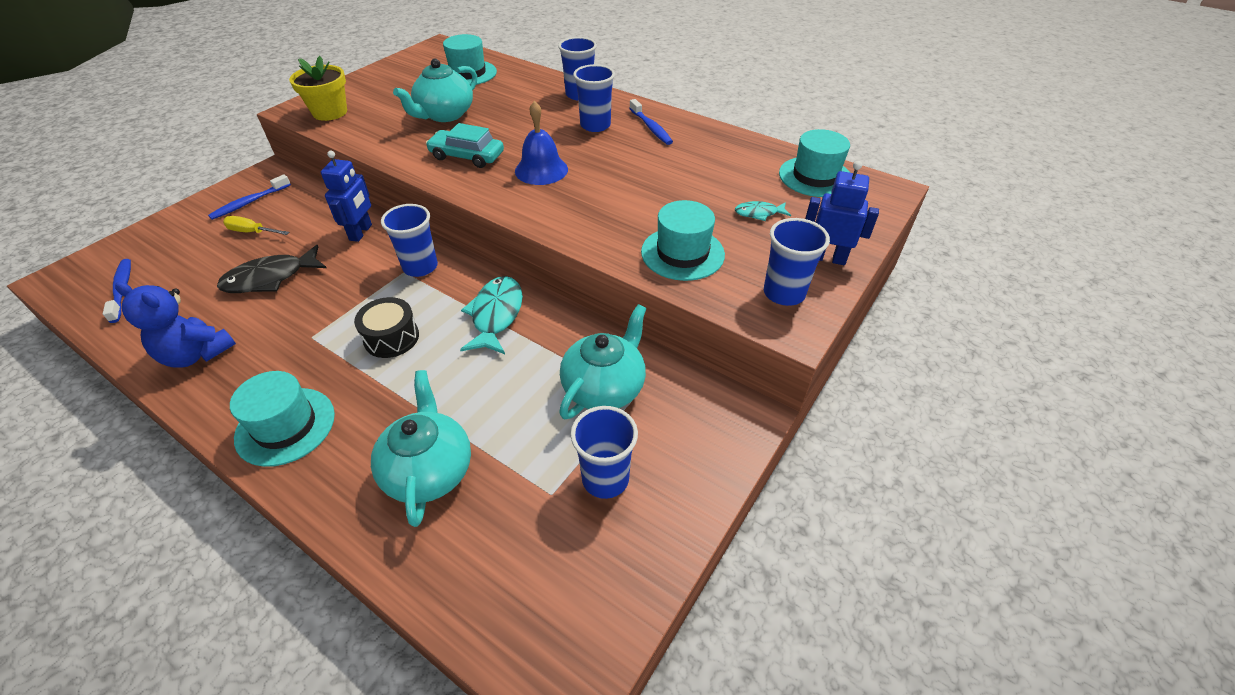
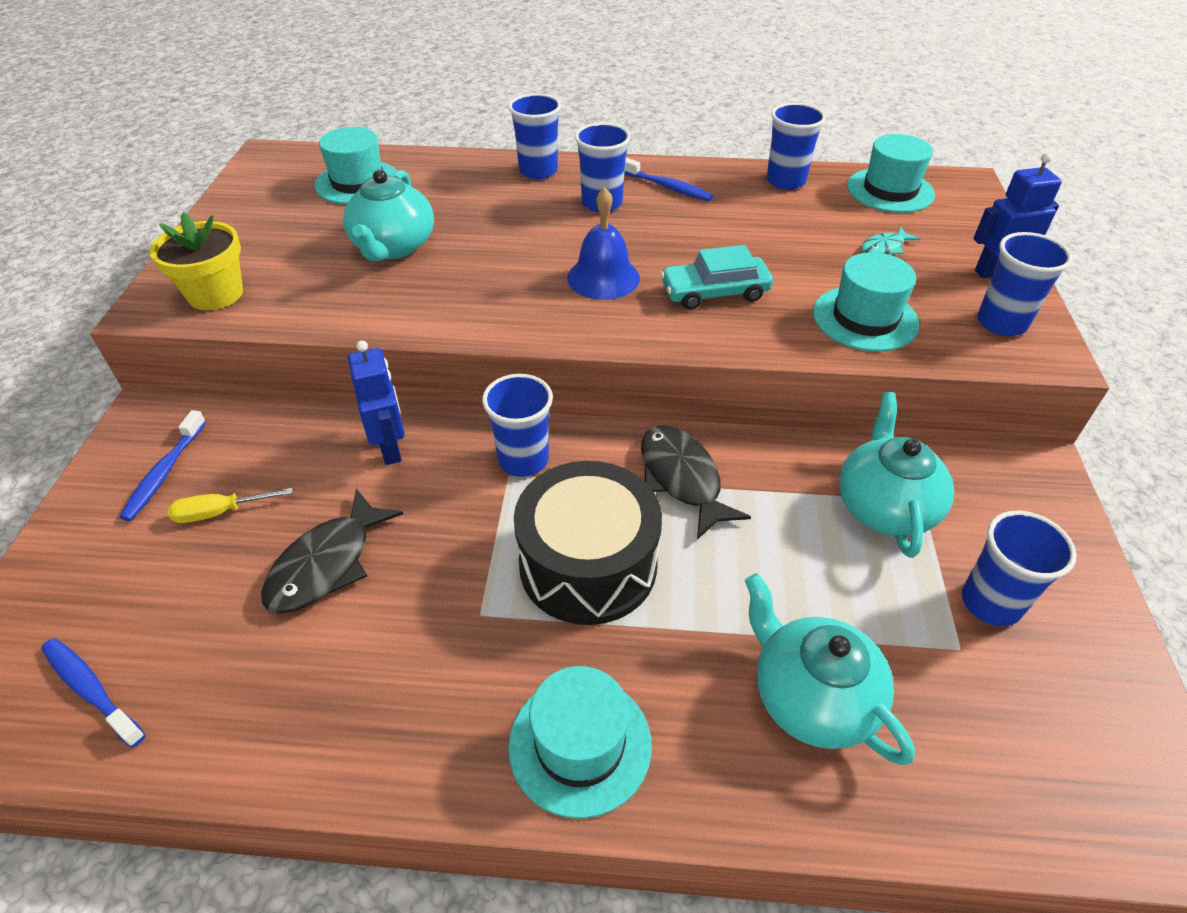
camera: 30 degrees left, 0 degrees up
blue teddy bear [115,282,236,368] -> none
black drum [354,297,419,358] -> black drum [514,461,662,625], size x1.77
turquoise car [426,123,504,168] -> turquoise car moved to [660,245,773,309]
turquoise fish [460,276,523,354] -> black fish [641,425,751,539]
none -> blue cup [767,103,826,190]

